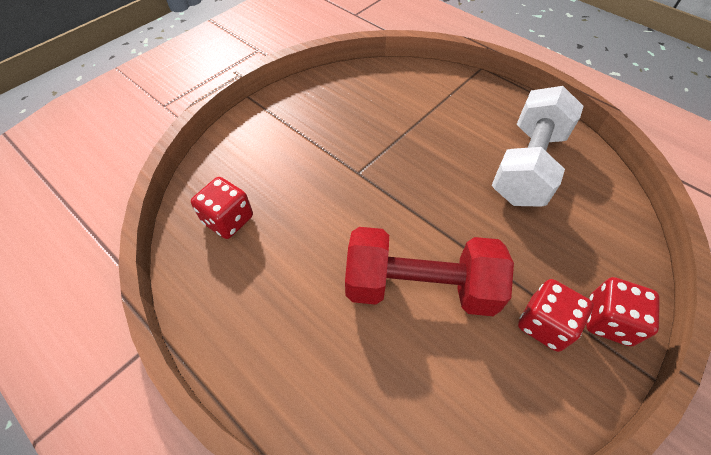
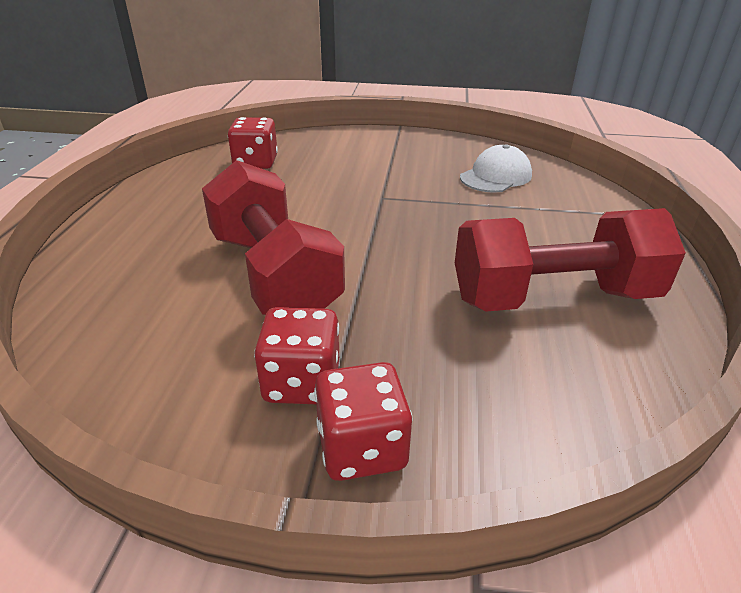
camera: 55 degrees right, 20 degrees down
white dumbbell [492,86,584,207] -> red dumbbell [455,208,686,312]
none -> white cap [460,144,532,193]

